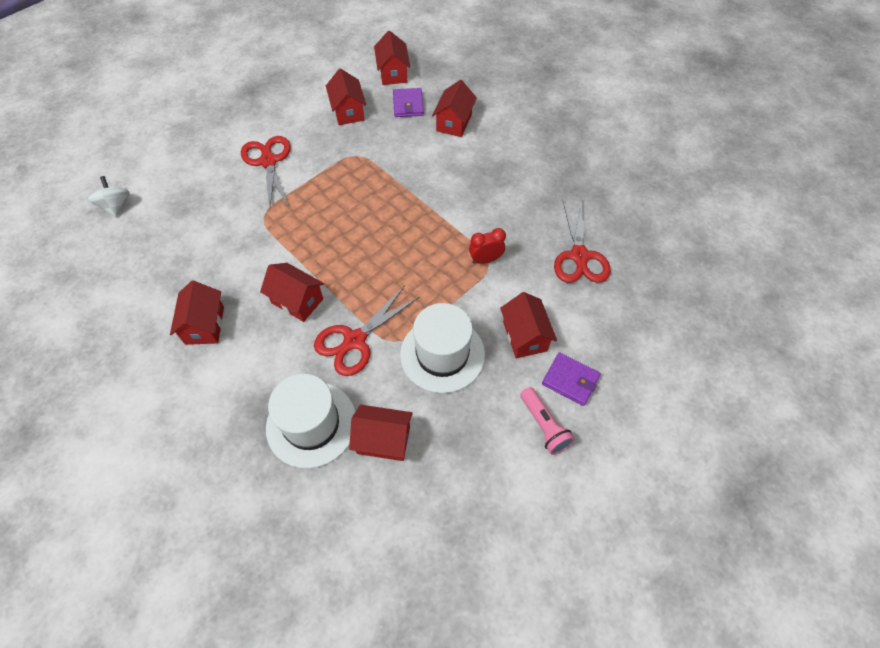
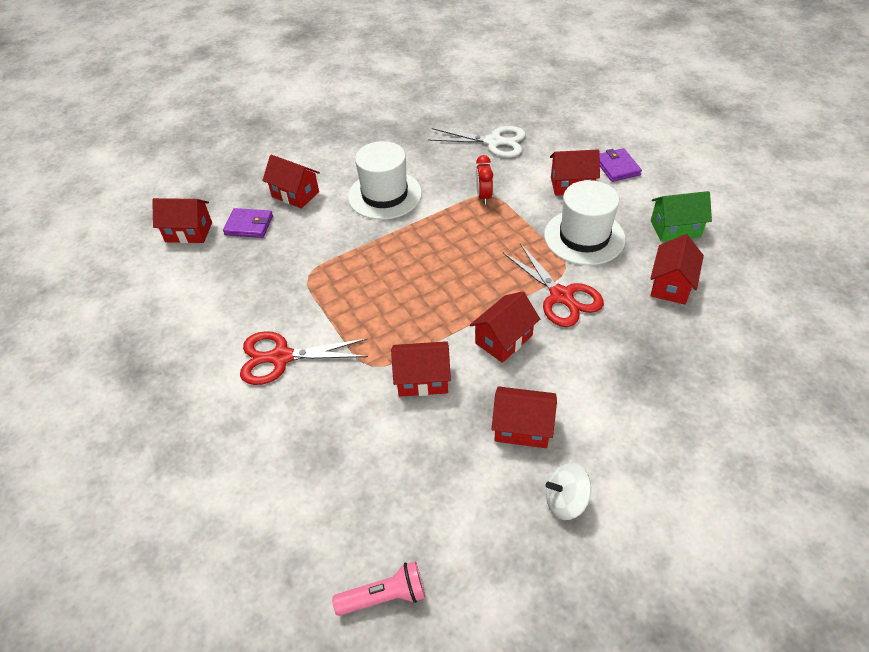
camera: 75 degrees left, 10 degrees down
white spinning top [88,176,130,217] -> white spinning top moved to [545,463,591,520]
white hat [266,374,356,468] -> white hat moved to [348,141,422,220]
red house [326,68,366,125] -> red house moved to [391,341,451,397]
pink flashlight [520,387,575,455] -> pink flashlight moved to [332,561,425,616]
purple wallet [542,352,601,406] -> purple wallet turned 60 degrees counterclockwise [600,148,642,182]
red scissors [554,199,611,283] -> white scissors [428,126,526,158]
none -> green house [651,191,712,242]

